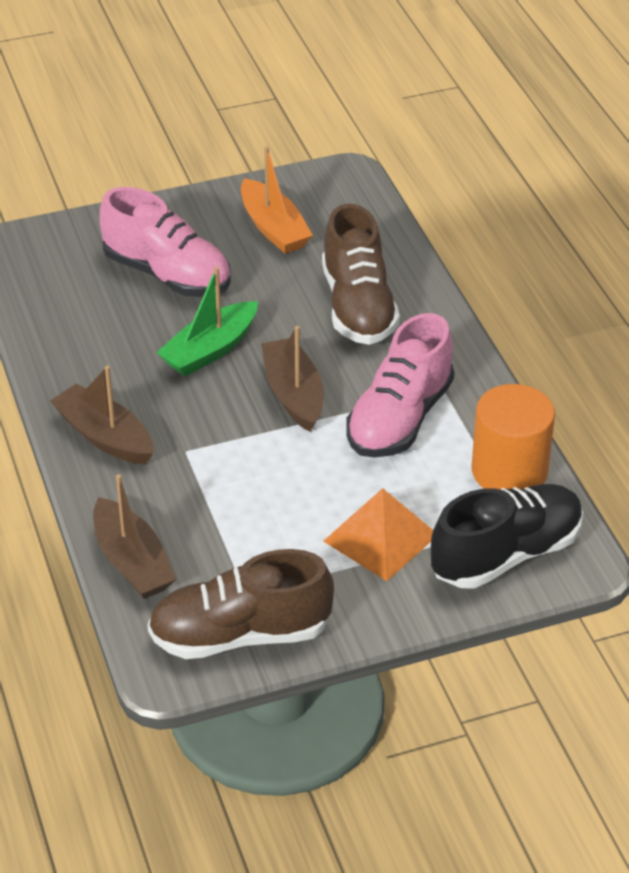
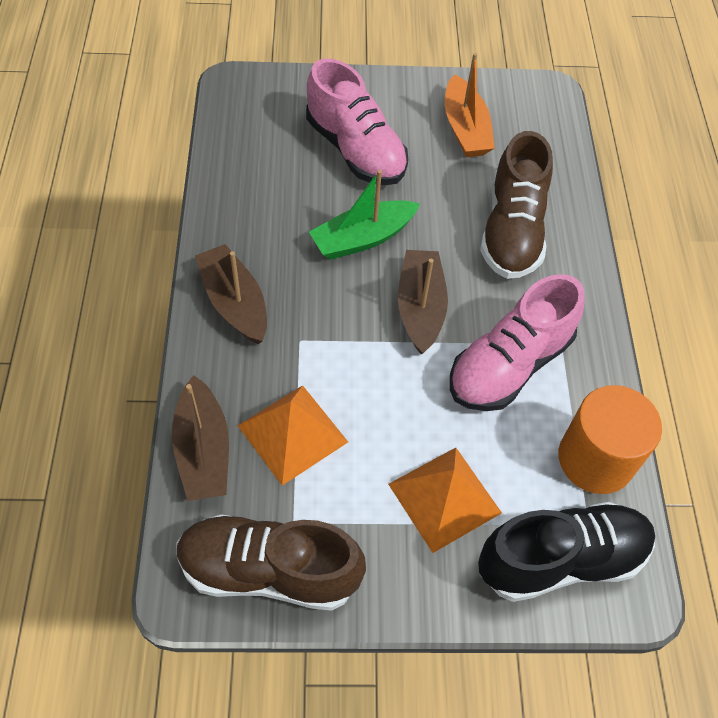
camera: 15 degrees right, 15 degrees up
none -> orange pyramid [237,385,348,486]

